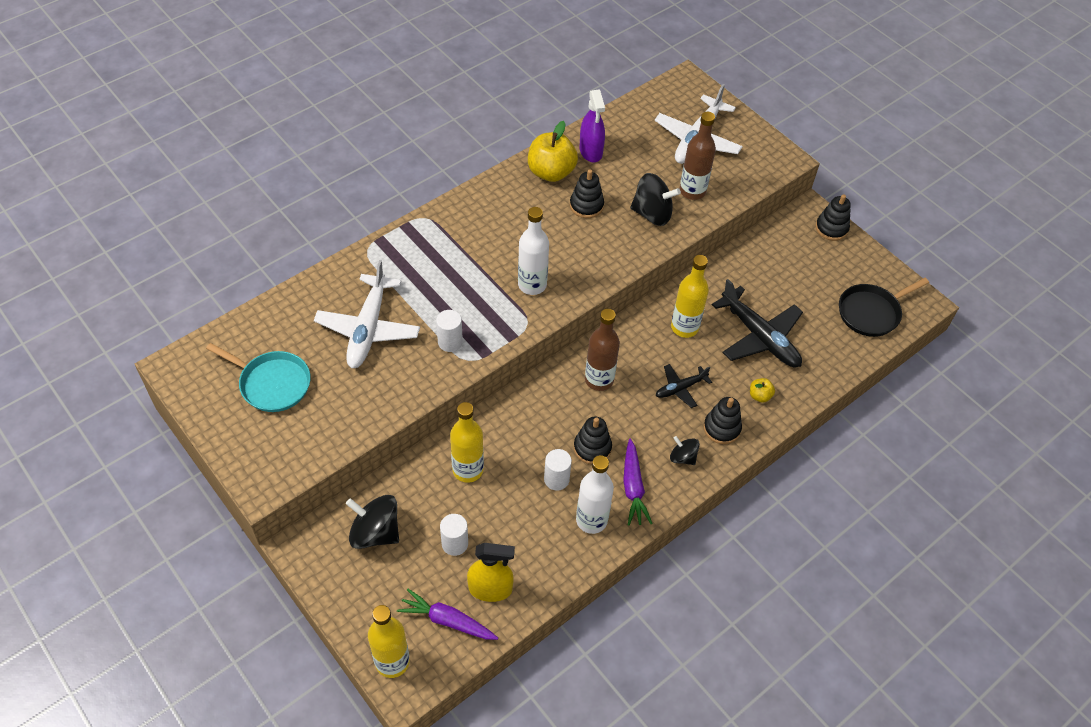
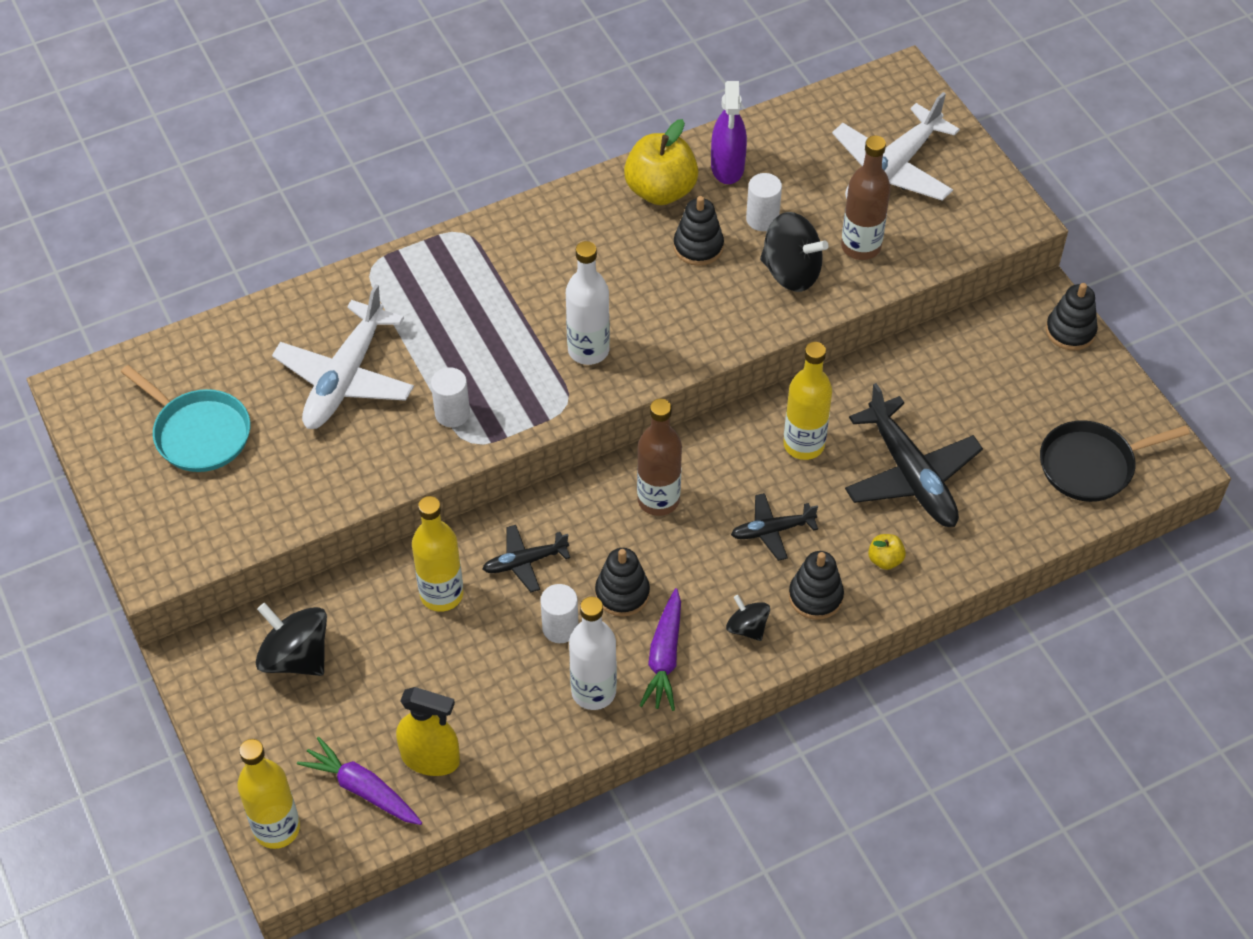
camera: 15 degrees right, 0 degrees up
white cylinder [440,514,468,556] -> white cylinder moved to [746,173,782,231]
none -> black plane [482,525,570,592]

